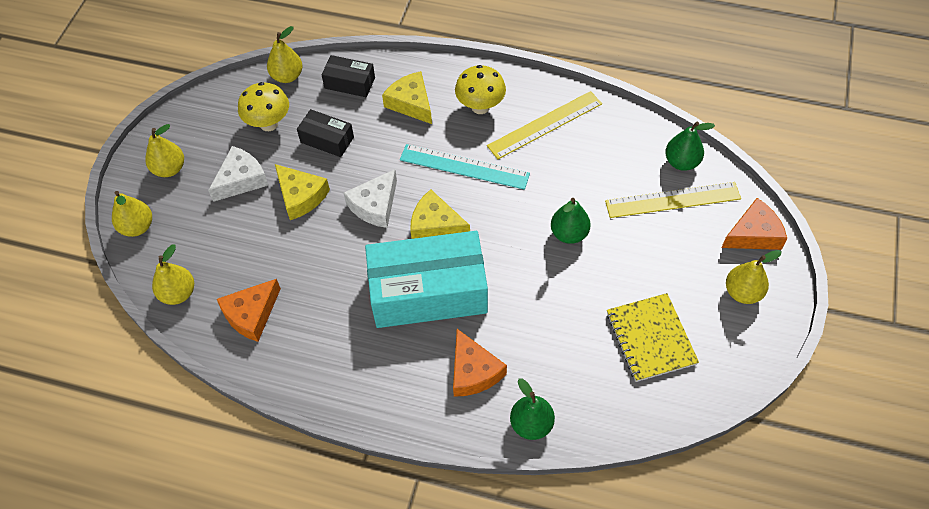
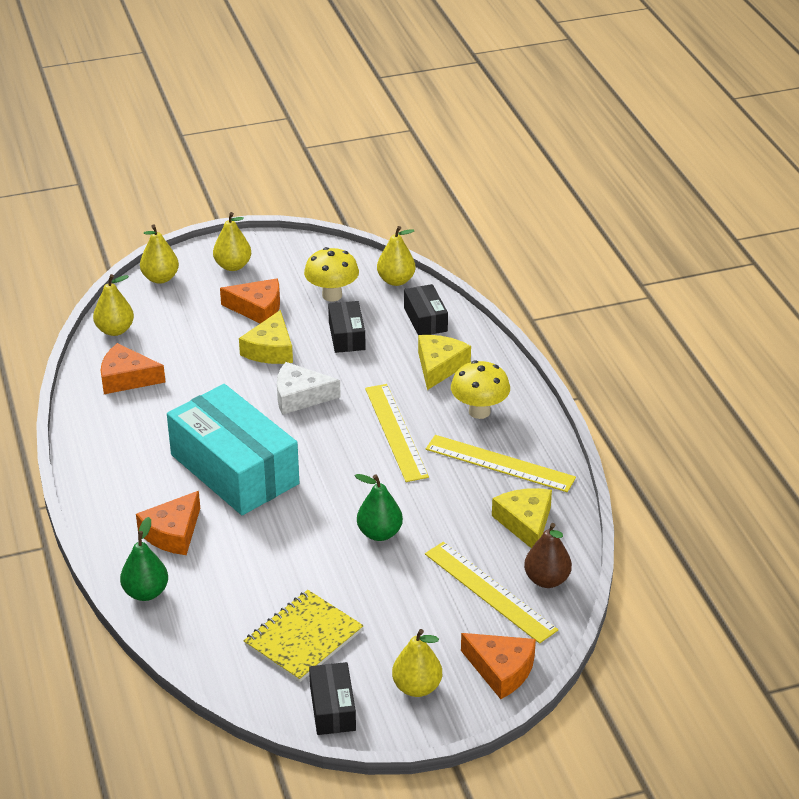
camera: 55 degrees right, 20 degrees down
white cheese [208,146,269,202] -> orange cheese [220,278,280,323]
turquoise ruler [400,144,530,190] -> yellow ruler [365,384,429,482]
yellow cheese [410,189,470,239] -> yellow cheese moved to [492,488,552,548]
green pear [665,122,715,171] -> brown pear [524,523,572,588]
none -> black box [309,662,356,735]

